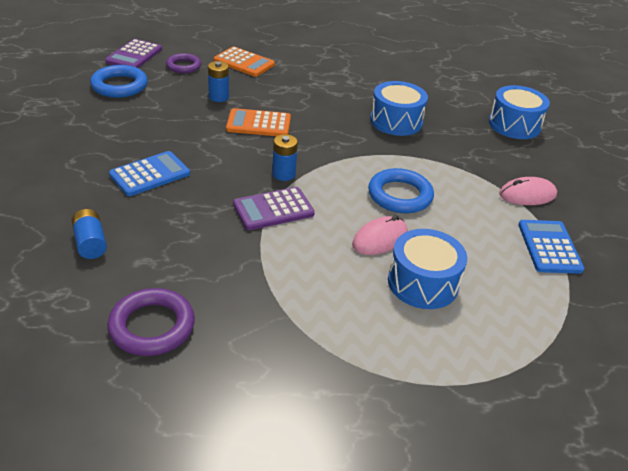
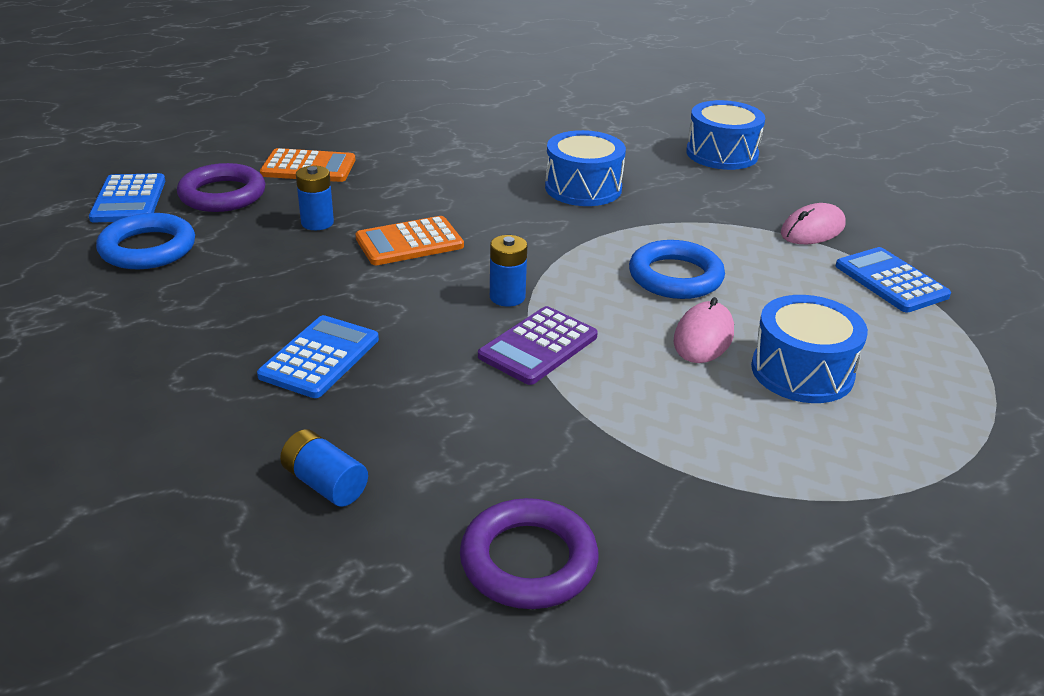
camera: 25 degrees left, 5 degrees down
purple calculator [105,39,162,68] -> blue calculator [89,173,165,222]
purple ring [166,53,201,73] -> purple ring [177,163,266,212], size x1.51

